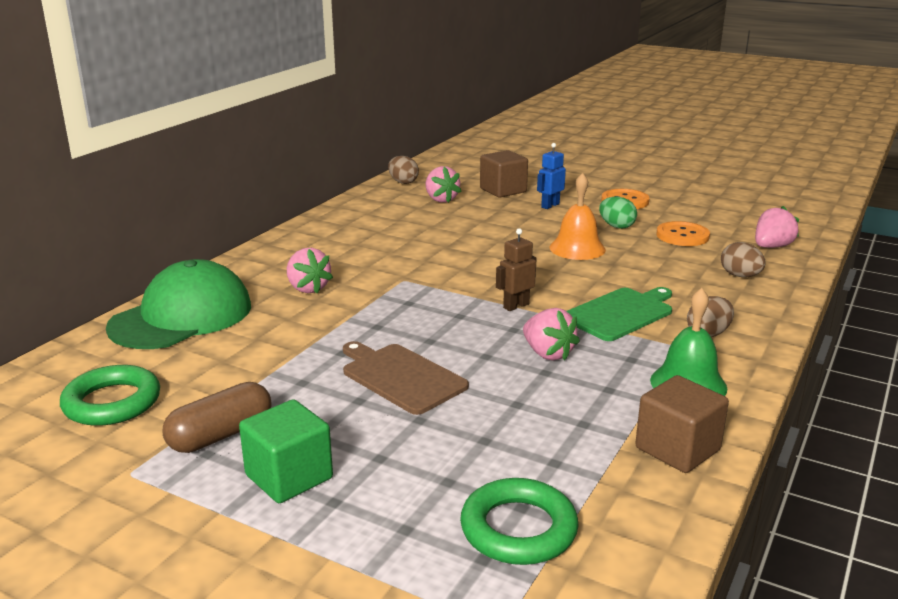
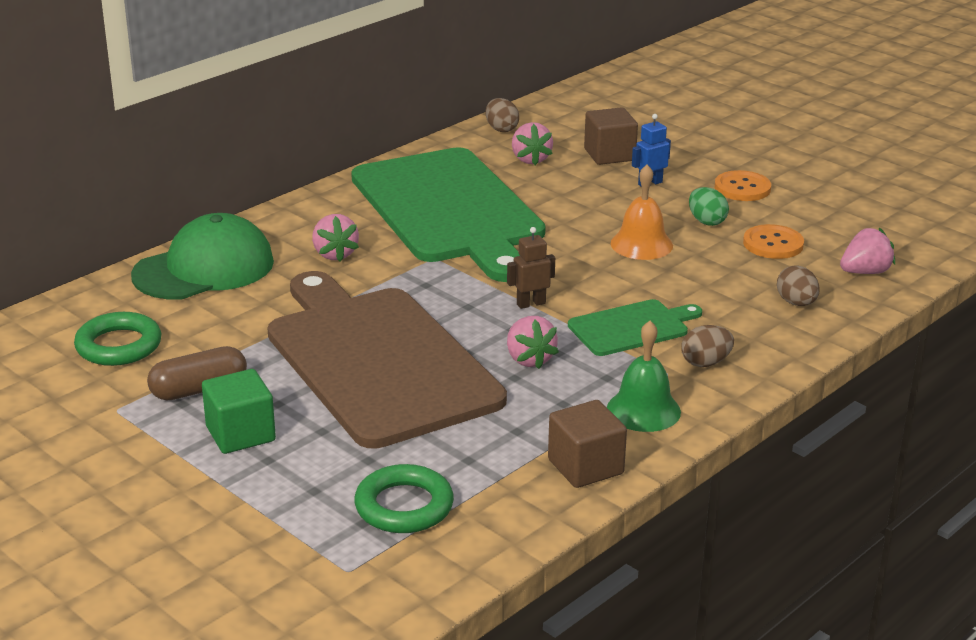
camera: 15 degrees right, 5 degrees up
brown cutting board [343,341,469,415] -> brown cutting board [267,271,507,449], size x2.22
none -> green cutting board [351,147,546,282]

